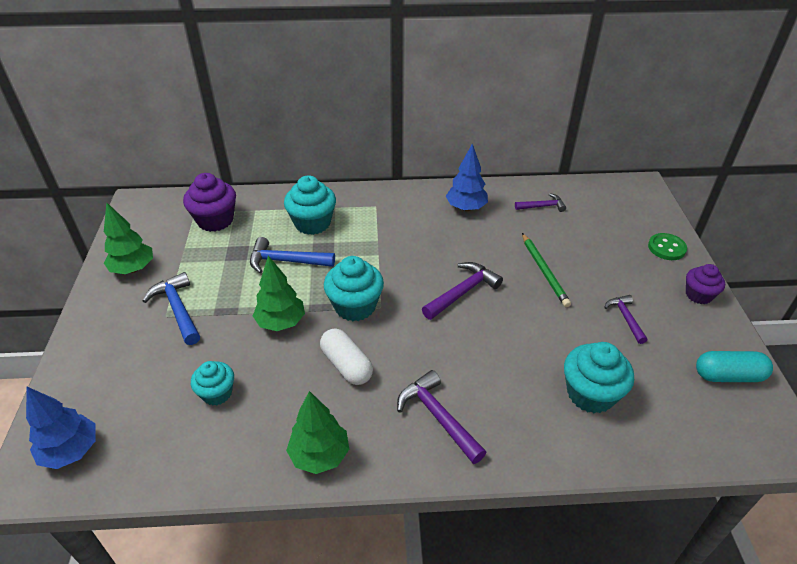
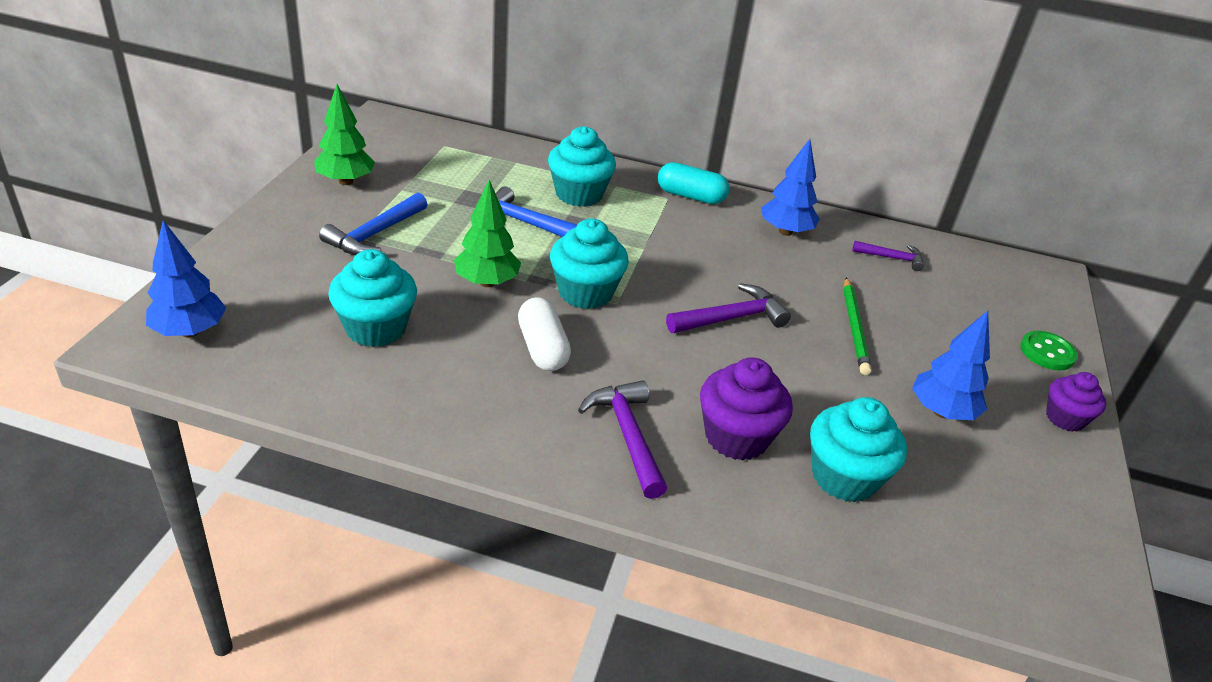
camera: 15 degrees right, 5 degrees down
blue hammer [143,272,200,345] -> blue hammer turned 135 degrees counterclockwise [319,193,427,255]
purple cupcake [183,173,236,232] -> purple cupcake moved to [700,357,793,460]
turquoise cupcake [191,361,234,405] -> turquoise cupcake [328,249,417,347], size x1.58
green tree [286,391,349,474] -> none
purple hammer [604,295,647,344] -> blue tree [912,311,990,420]
turquoise capsule [696,351,773,382] -> turquoise capsule moved to [658,162,730,204]

